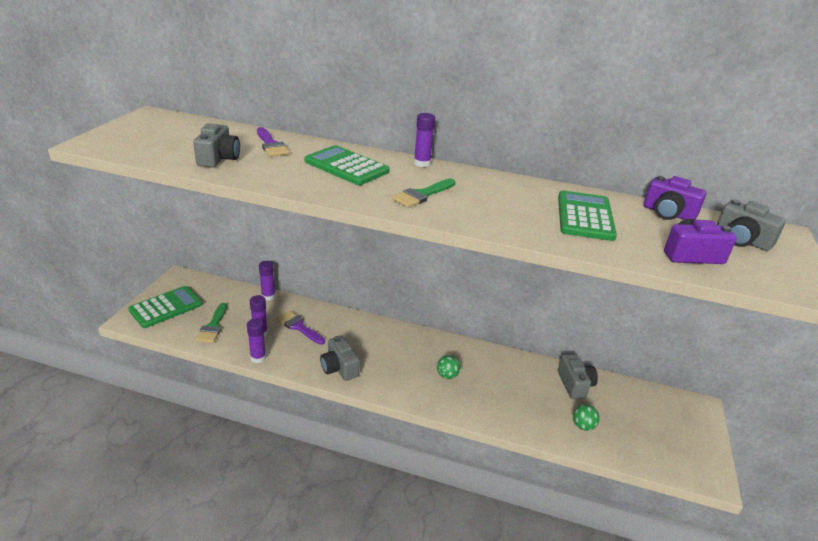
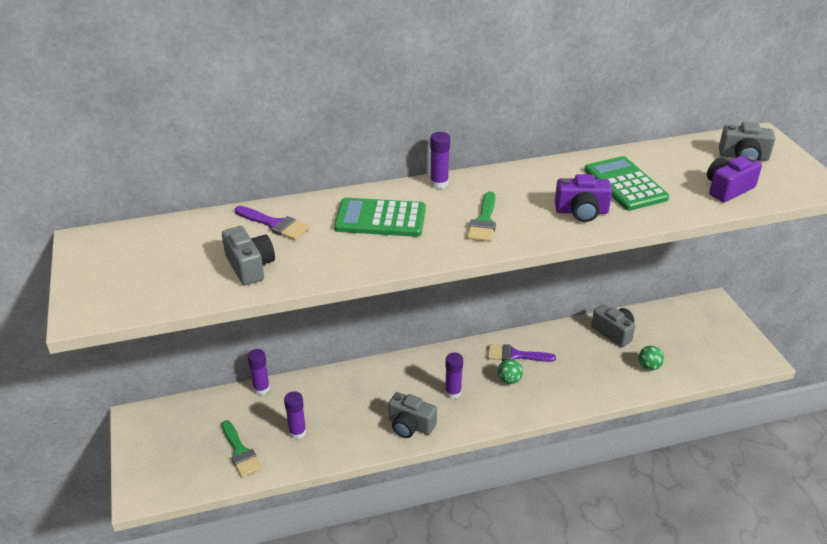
camera: 30 degrees left, 5 degrees up
green calculator [128,286,203,328] -> none
purple glue stick [247,319,266,363] -> purple glue stick moved to [445,353,463,399]
purple brush [277,311,325,345] -> purple brush moved to [488,344,556,362]
purple camera [644,176,706,220] -> purple camera moved to [555,174,612,222]

